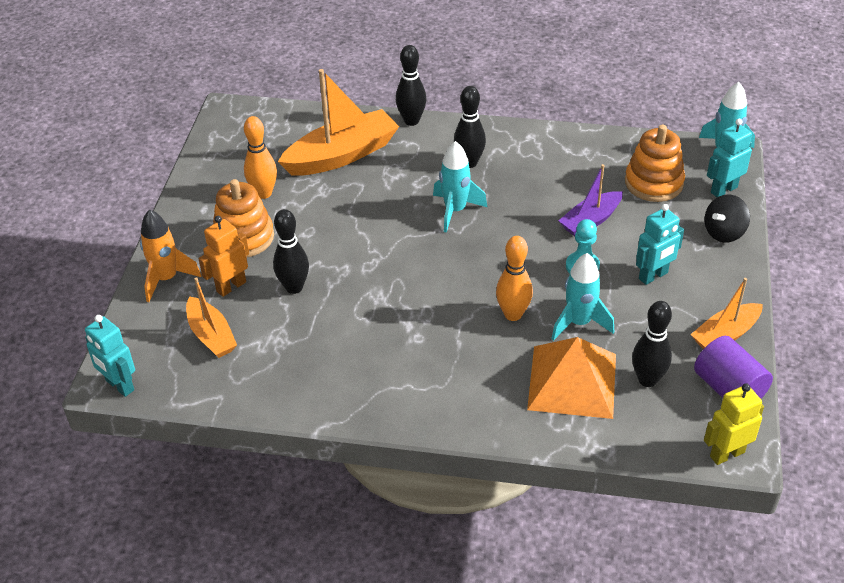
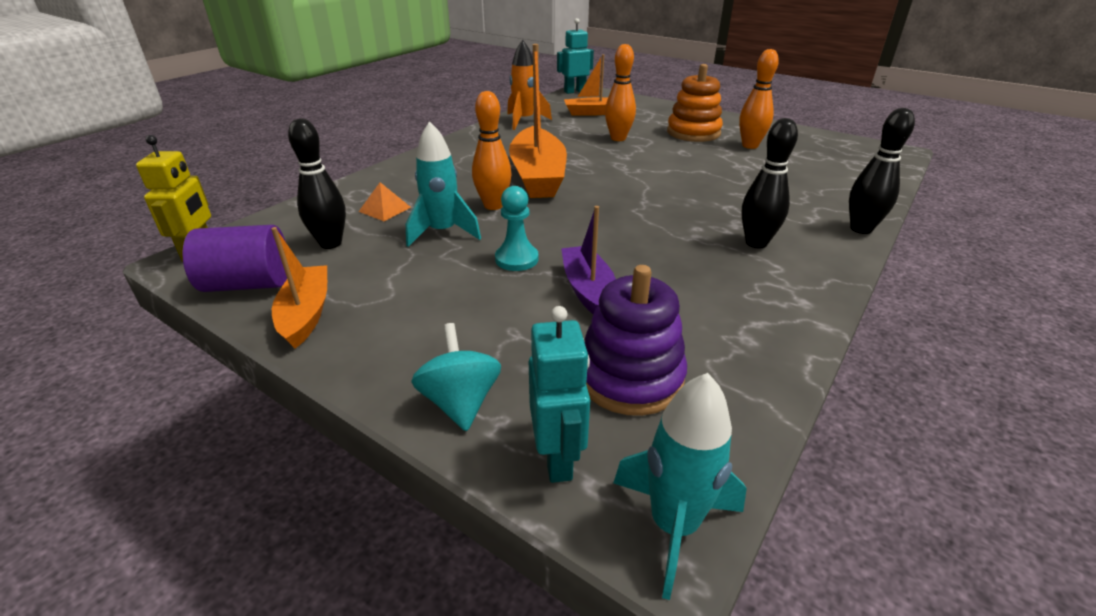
camera: 115 degrees right, 10 degrees down
orange rocket [140,209,201,302] -> orange rocket moved to [507,40,552,130]
orange robot [198,216,249,297] -> none
black bowling pin [273,209,309,294] -> orange bowling pin [605,44,636,141]
orange boat [278,69,399,176] -> orange boat moved to [509,44,567,198]
turquoise rocket [433,141,487,233] -> none
orange pyramid [527,337,616,419] -> orange pyramid [359,182,411,221], size x0.43
orange stacking toy [625,125,685,202] -> purple stacking toy [585,265,687,416]
turquoise robot [636,204,684,285] -> none
black spinning top [705,194,750,242] -> turquoise spinning top [411,323,501,431]

